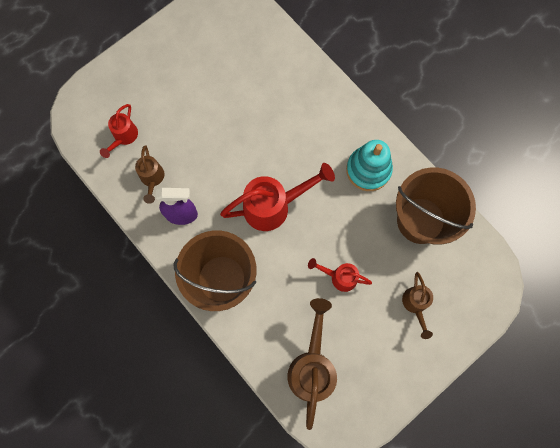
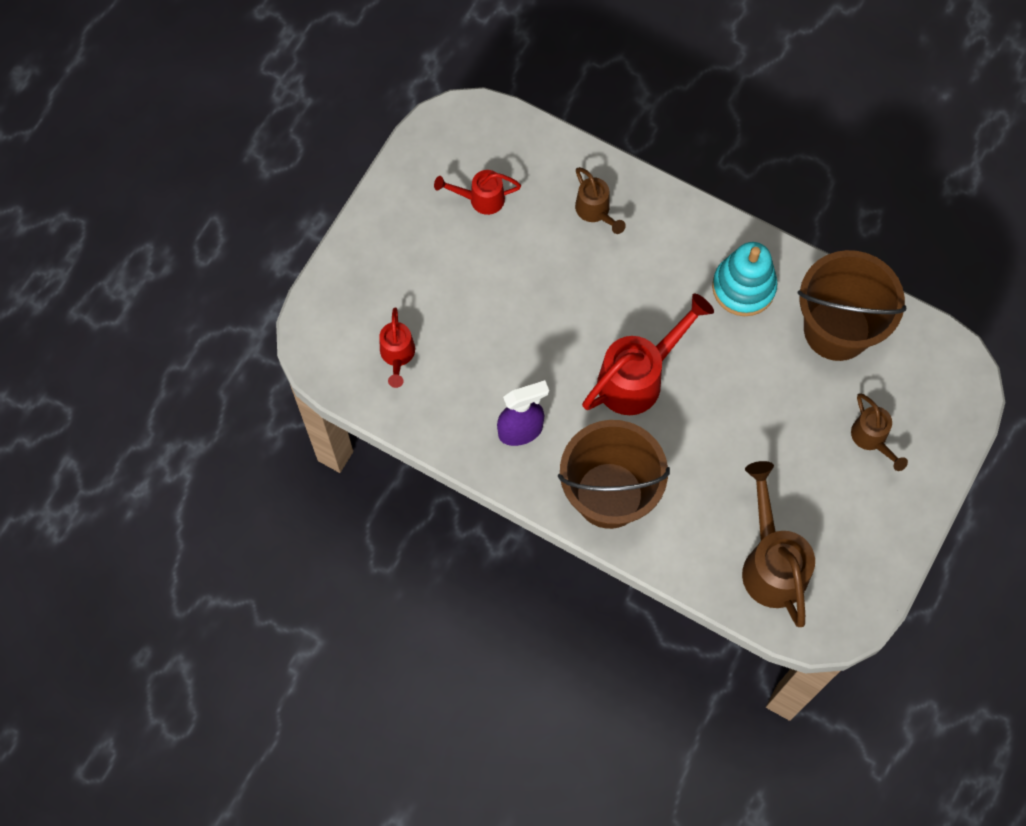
camera: 20 degrees left, 5 degrees down
brown watering can [135,145,164,204] -> brown watering can moved to [575,167,626,234]
red watering can [308,258,372,292] -> red watering can moved to [434,170,521,215]

